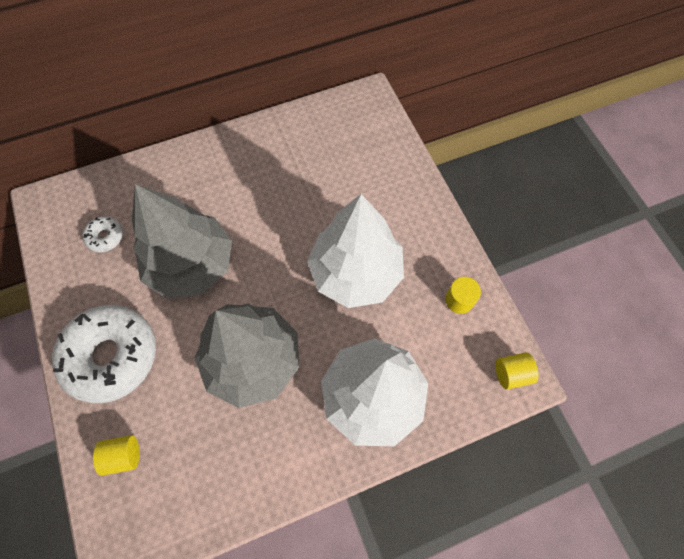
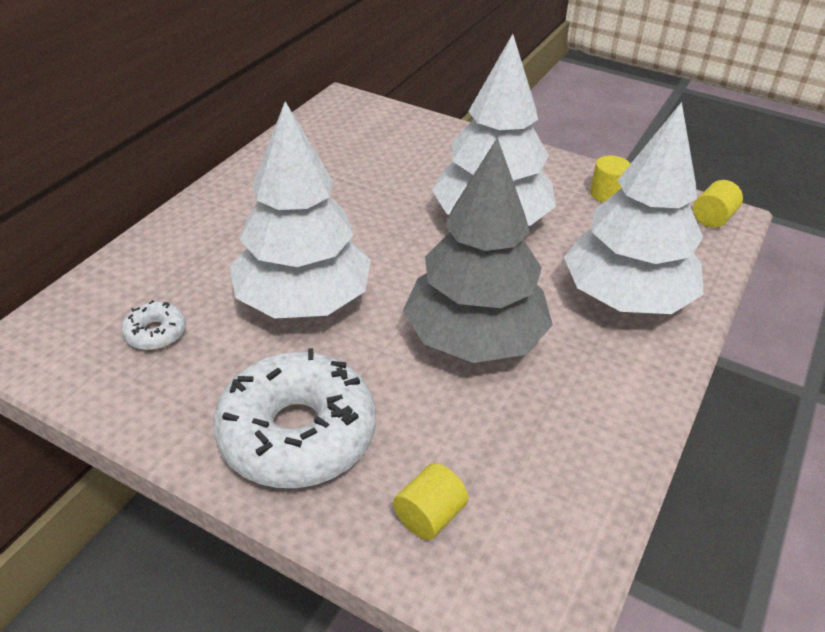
camera: 40 degrees left, 25 degrees down
grey tree [132,184,232,299] -> white tree [229,102,371,319]

